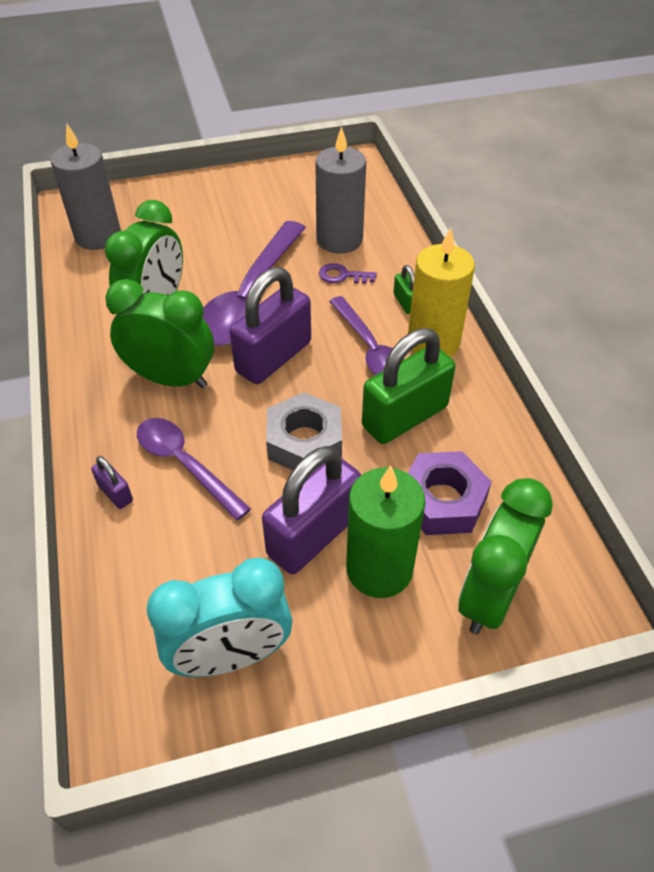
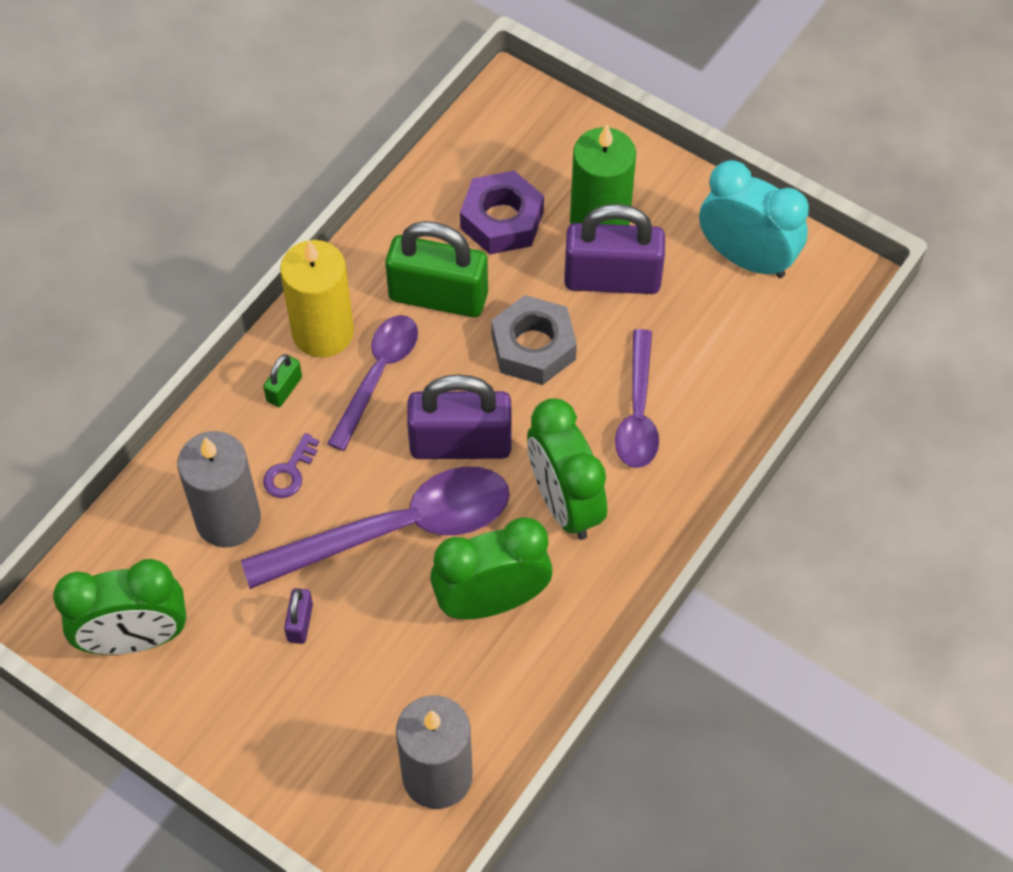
camera: 130 degrees left, 10 degrees up
purple padlock [91,456,133,509] -> purple padlock moved to [284,588,313,644]
purple key [319,263,377,284] -> purple key turned 60 degrees clockwise [263,433,319,498]
green clock [458,478,553,635] -> green clock moved to [53,559,187,655]

